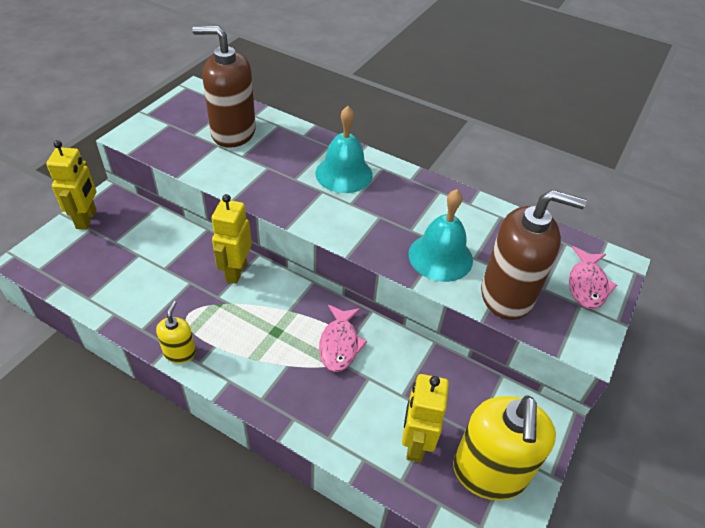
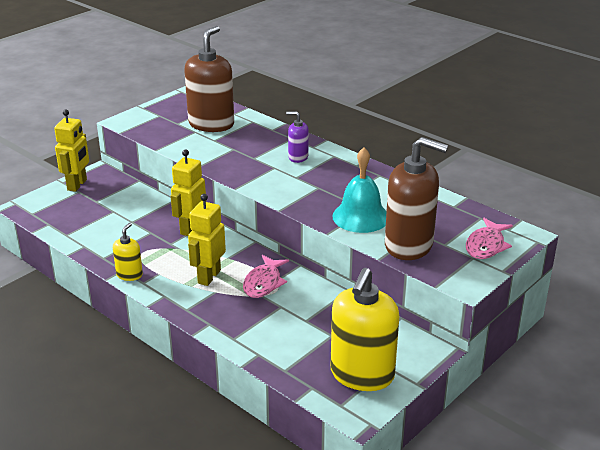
camera: 15 degrees right, 15 degrees down
brown soap dispenser [192,26,256,148] -> brown soap dispenser turned 90 degrees clockwise [184,26,234,132]
turquoise bell [315,106,373,193] -> purple soap dispenser [286,111,309,163]
yellow robot [402,374,449,463] -> yellow robot moved to [188,194,226,286]

